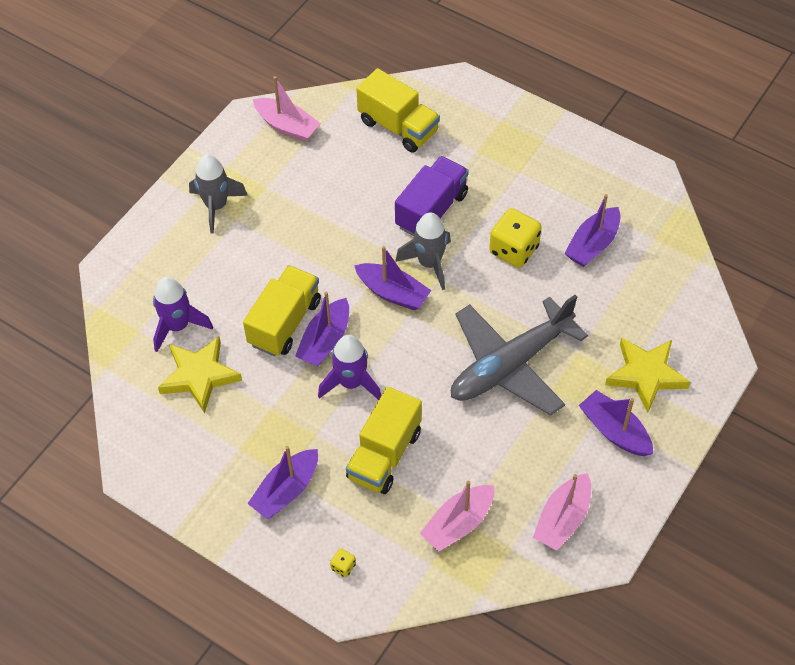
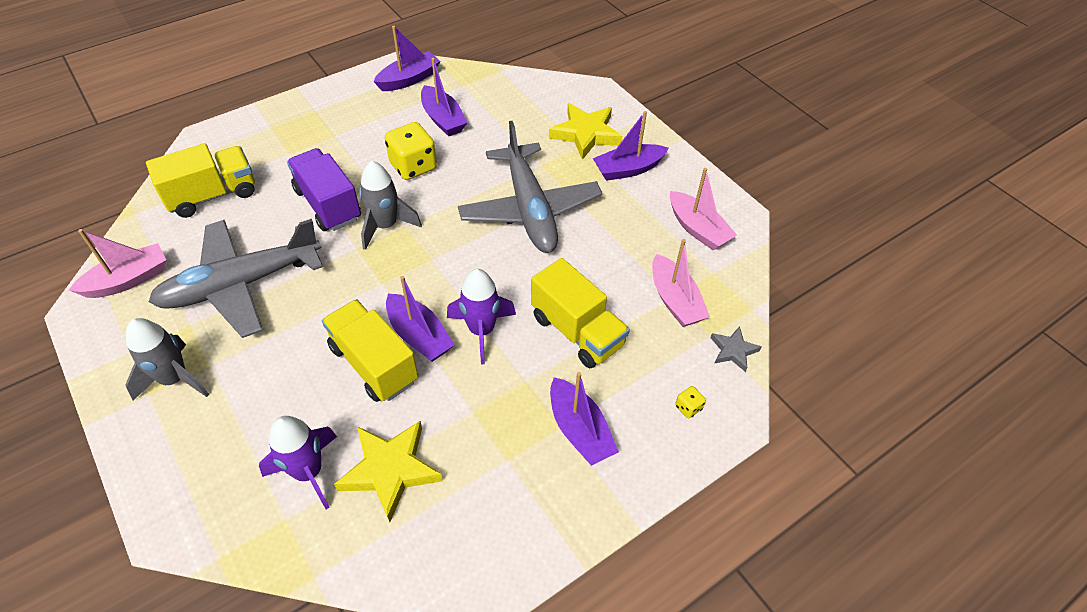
camera: 70 degrees left, 5 degrees down
purple boat [354,246,431,310] -> purple boat moved to [373,26,440,91]
none -> grey plane [149,219,323,338]
none -> grey star [710,326,761,372]

